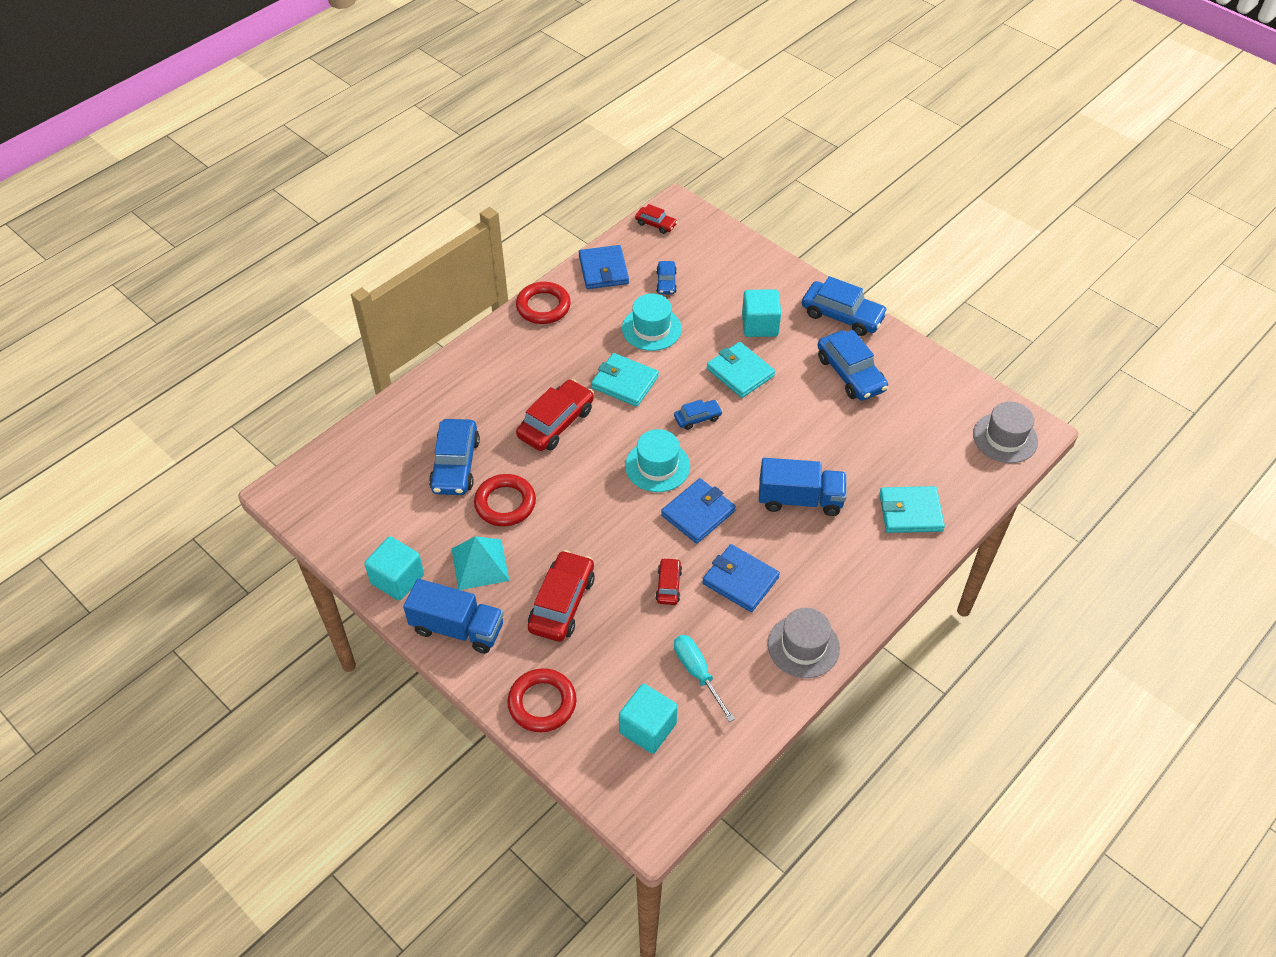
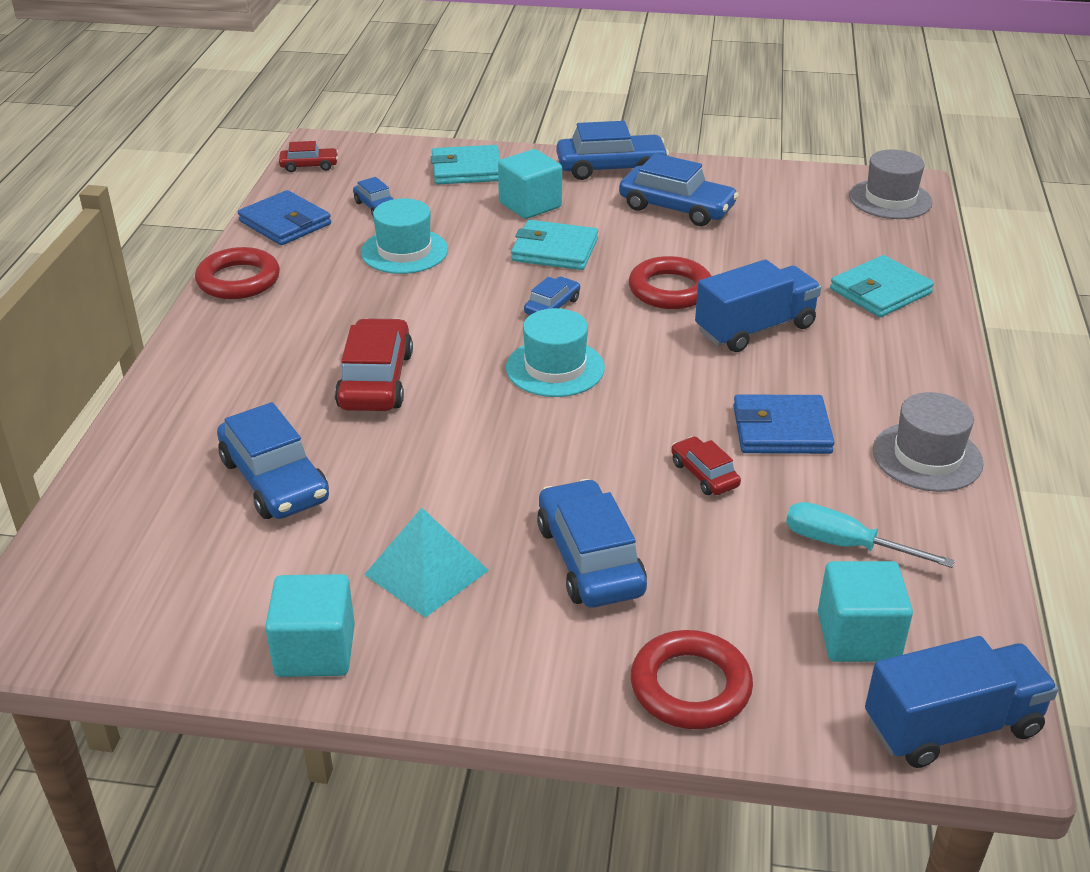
camera: 35 degrees left, 15 degrees down
blue truck [403,579,504,654] -> blue truck moved to [865,636,1058,768]
red ring [474,474,536,526] -> red ring moved to [629,256,711,309]
red car [528,550,595,642] -> blue car [537,479,647,608]
turquoise wallet [591,353,659,407] -> turquoise wallet moved to [431,145,501,184]
blue wallet [661,478,736,544] -> none

